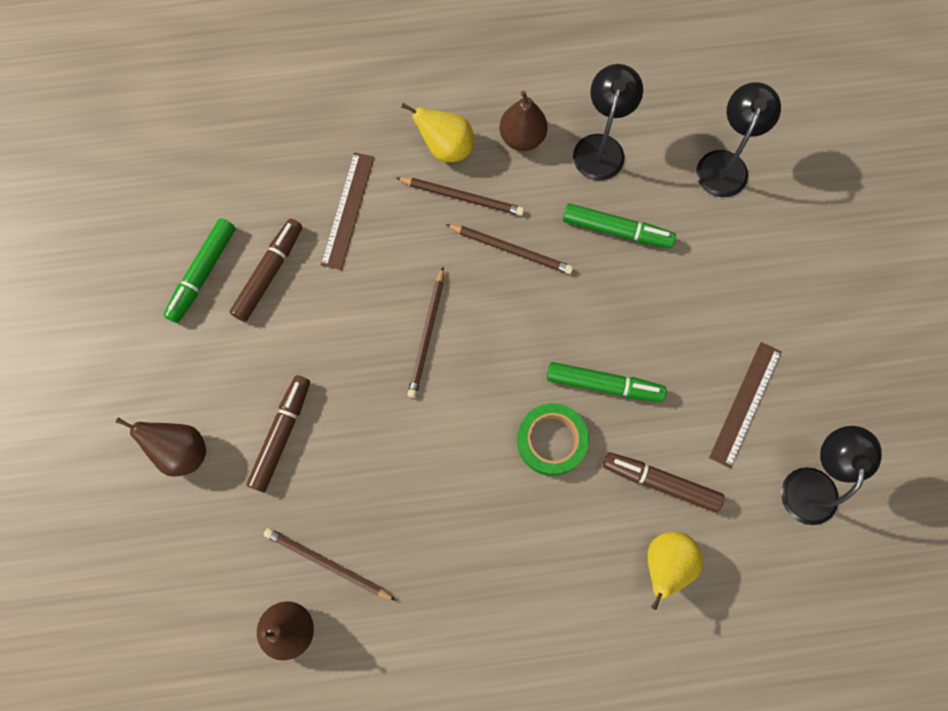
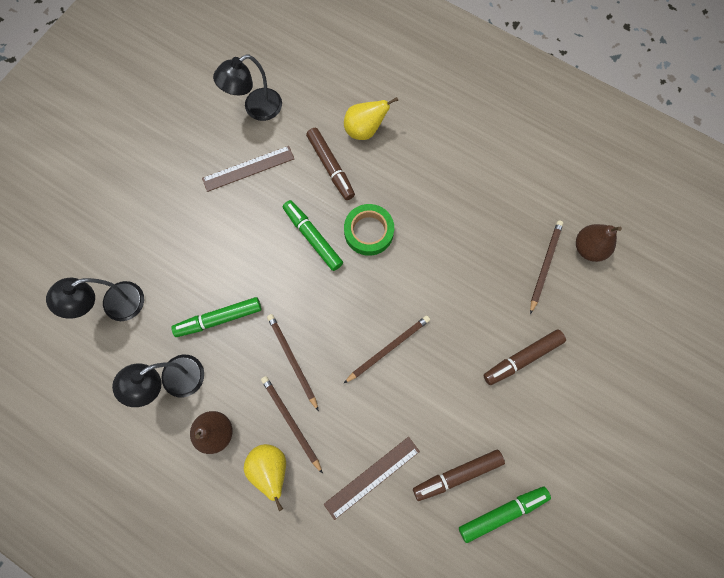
camera: 140 degrees left, 0 degrees up
brown pear [116,417,206,477] -> none
brown pencil [264,528,396,601] -> brown pencil turned 135 degrees counterclockwise [530,220,563,314]
green marker [563,203,676,248] -> green marker turned 75 degrees counterclockwise [171,297,262,337]

